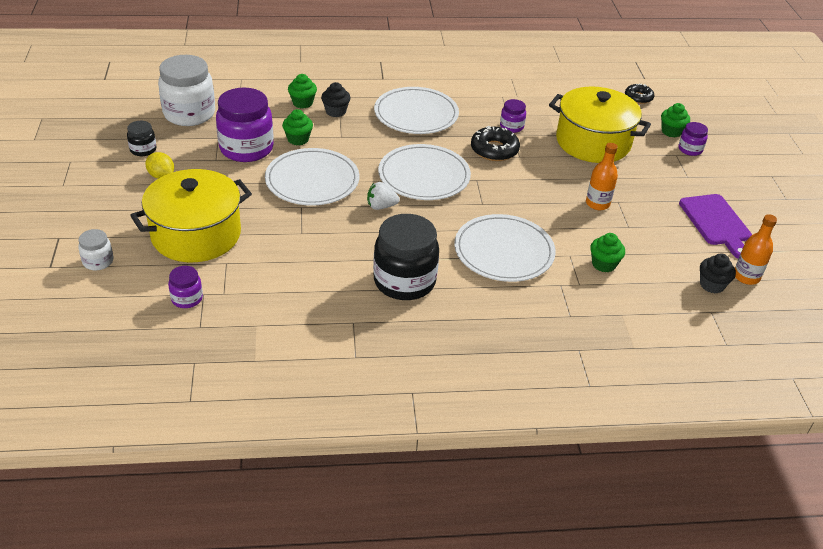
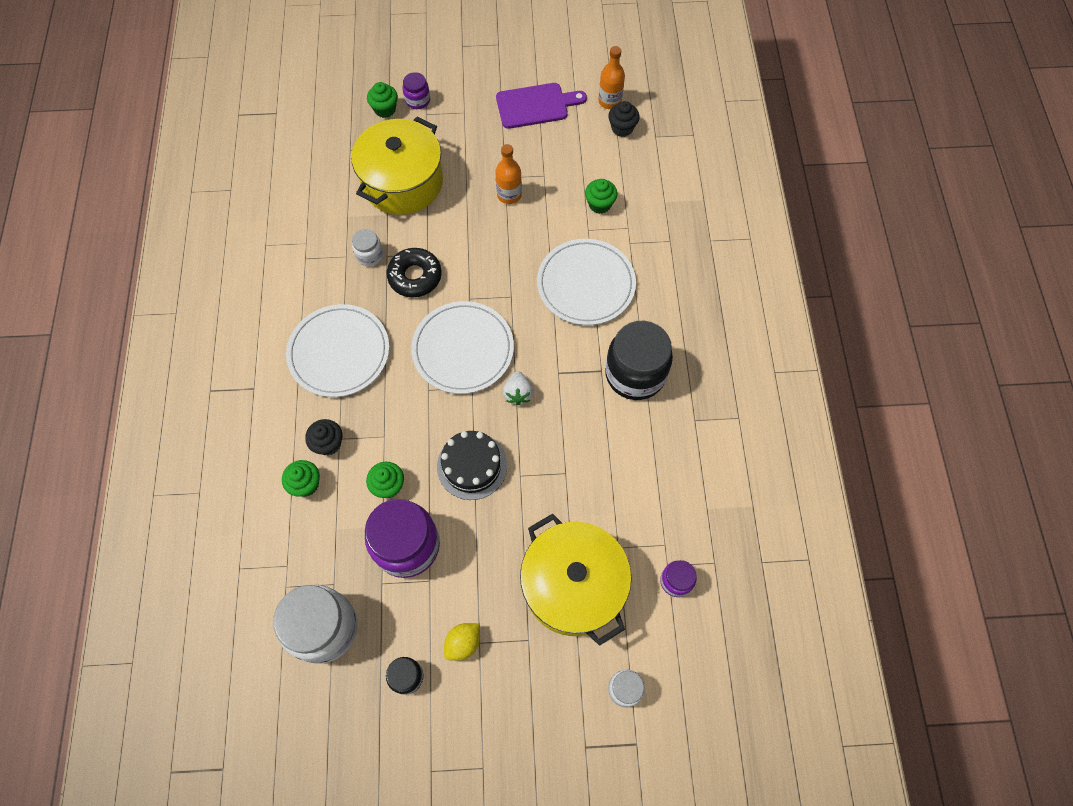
camera: 85 degrees left, 25 degrees up
white plate [265,148,359,206] -> black cake [437,431,507,500]
purple jar [500,99,526,133] -> white jar [352,229,383,266]
black donut [625,84,654,104] -> none

